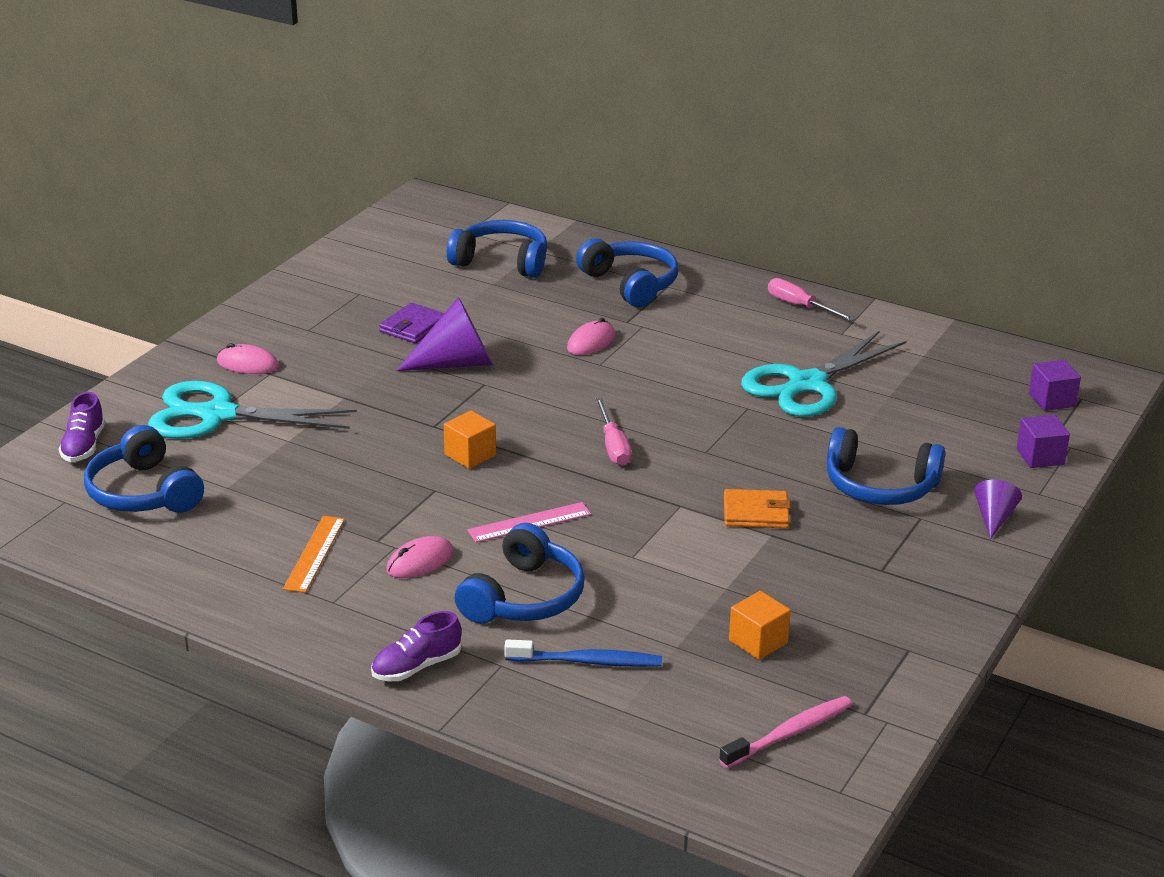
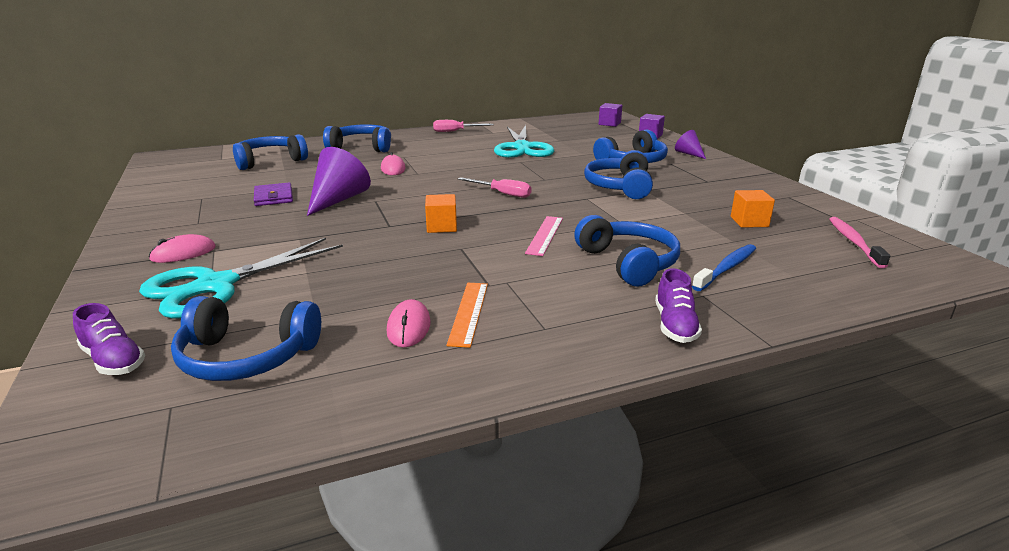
camera: 50 degrees left, 5 degrees down
orange ruler [283,516,345,593] -> orange ruler turned 45 degrees clockwise [446,283,488,348]
pink mouse [386,536,453,578] -> pink mouse moved to [387,299,431,348]
orange wallet [724,489,791,528] -> blue headphones [584,150,653,199]

